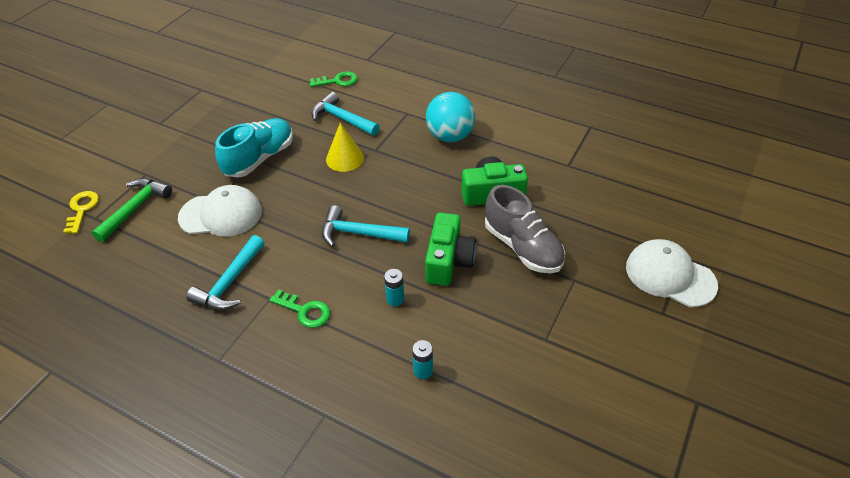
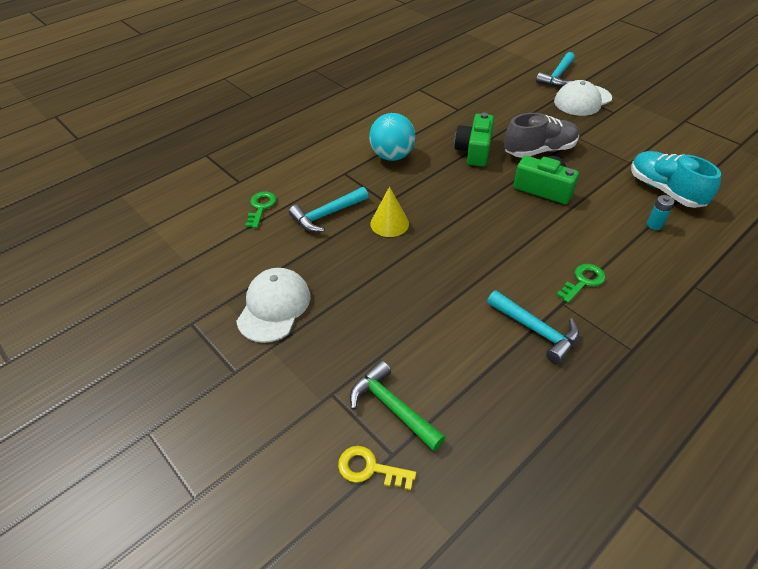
camera: 70 degrees left, 0 degrees up
white cap [178,185,262,237] -> white cap moved to [236,268,311,343]
turquoise shoe [215,118,293,178] -> turquoise shoe moved to [631,151,721,208]
turquoise hammer [322,205,410,247] -> turquoise hammer moved to [536,52,575,87]
turquoise battery [384,269,404,306] -> none

